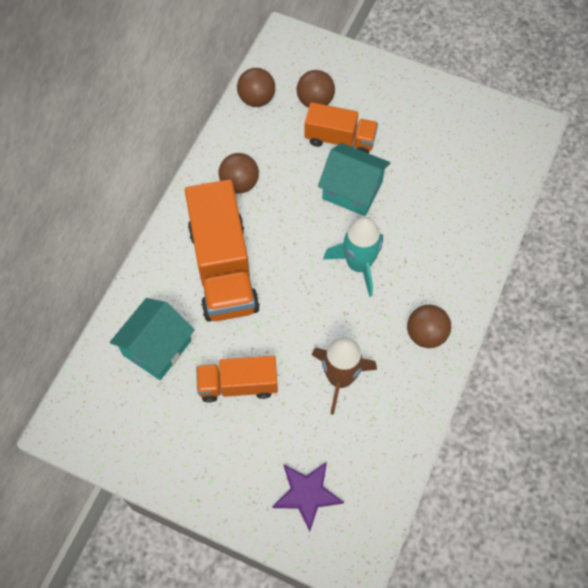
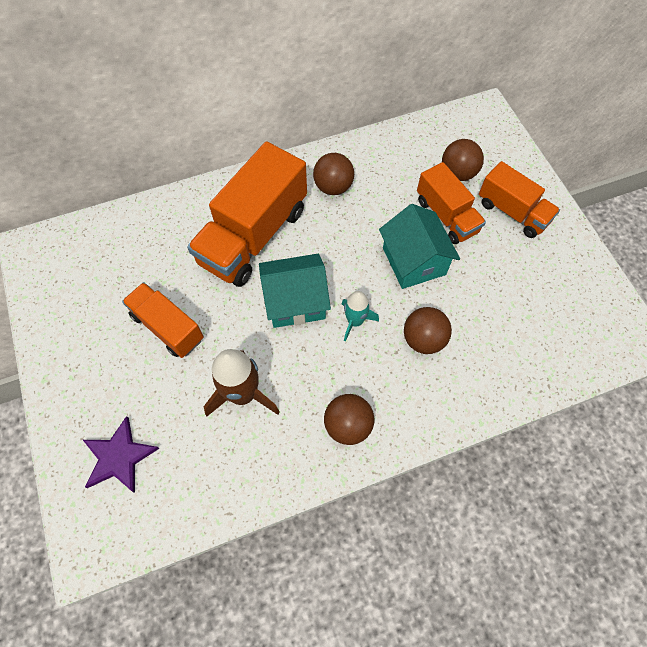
camera: 45 degrees right, 0 degrees up
turquoise house [110,298,195,380] -> turquoise house moved to [259,254,331,328]
brown ball [237,68,275,107] -> brown ball moved to [404,307,452,354]
turquoise rocket [323,217,383,297] -> turquoise rocket [342,291,379,341], size x0.61
none -> orange truck [479,161,560,238]

